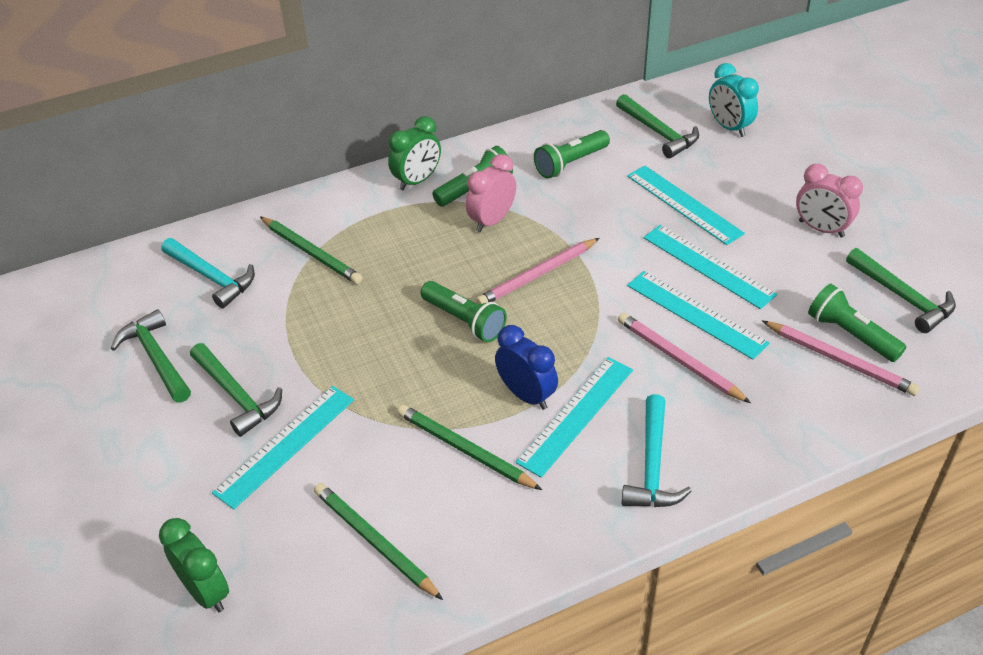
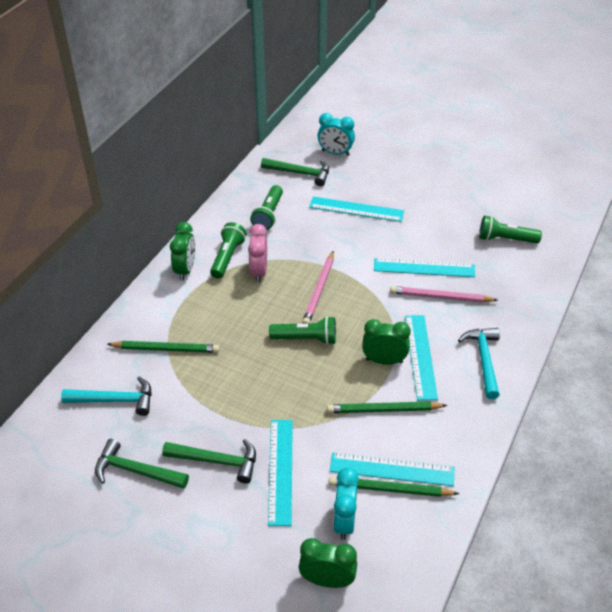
camera: 40 degrees left, 0 degrees up
blue clock [495,325,558,410] -> green clock [362,319,411,365]
turquoise hammer [622,394,692,507] -> turquoise hammer turned 150 degrees counterclockwise [458,328,500,399]
turquoise ruler [643,225,777,309] -> turquoise ruler moved to [330,452,454,486]
pink pencil [762,321,920,396] -> none
pink clock [796,164,863,237] -> none
green hammer [846,248,956,333] -> none
none -> turquoise clock [333,468,359,540]

